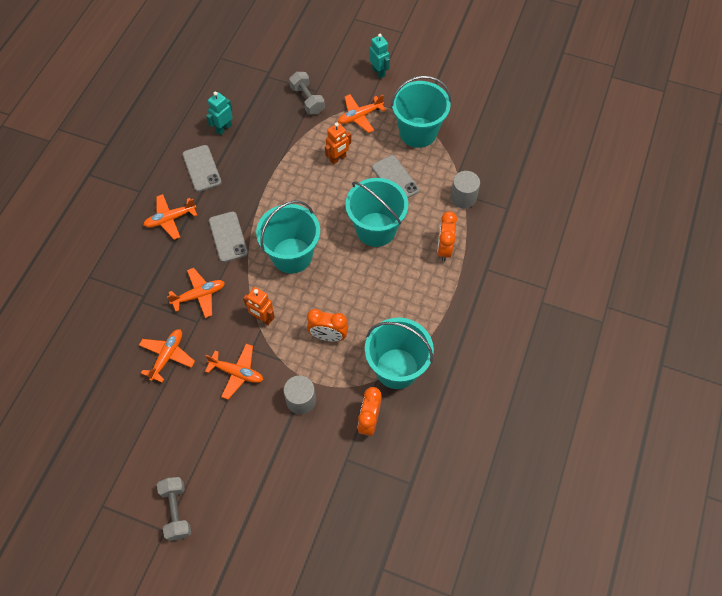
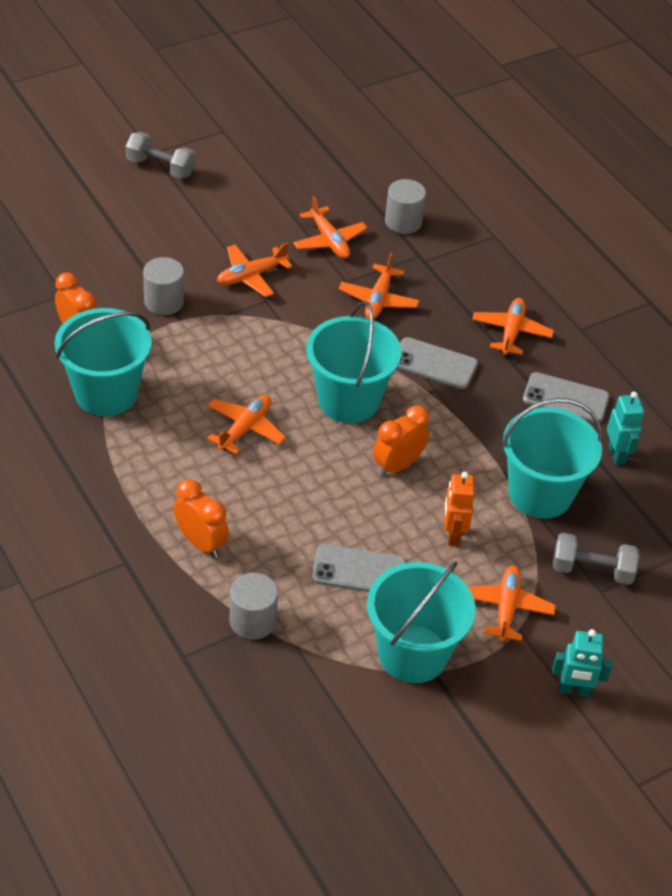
camera: 125 degrees right, 15 degrees down
orange robot [243,287,275,325] -> none
orange clock [307,309,348,342] -> orange clock moved to [373,405,429,476]
turquoise bucket [345,178,408,247] -> turquoise bucket moved to [502,398,602,519]
none -> orange plane [207,395,286,454]
none -> grey cylinder [385,179,426,234]

